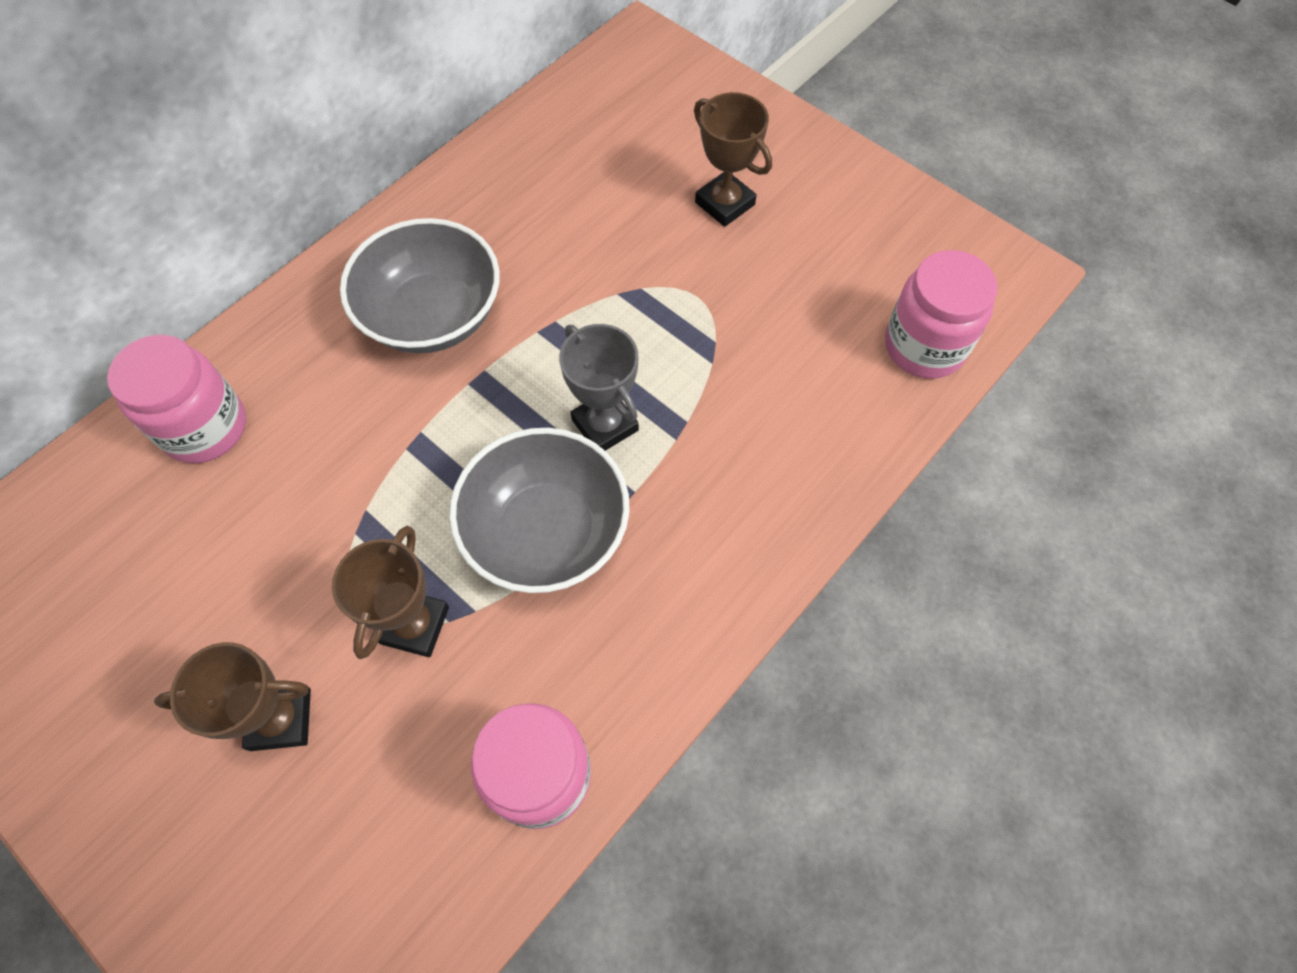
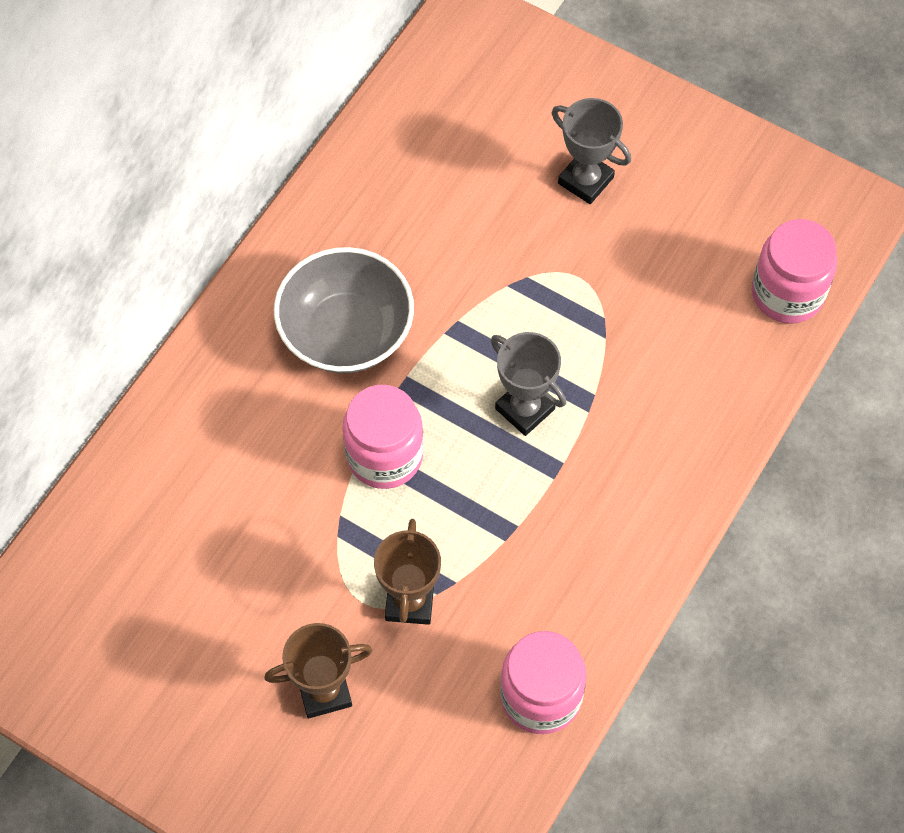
camera: 10 degrees left, 0 degrees up
pink jar [107,335,246,463] -> pink jar moved to [343,385,424,489]
grey bowl [449,428,630,593] -> none
brown trophy [694,92,772,227] -> grey trophy [552,98,631,204]

